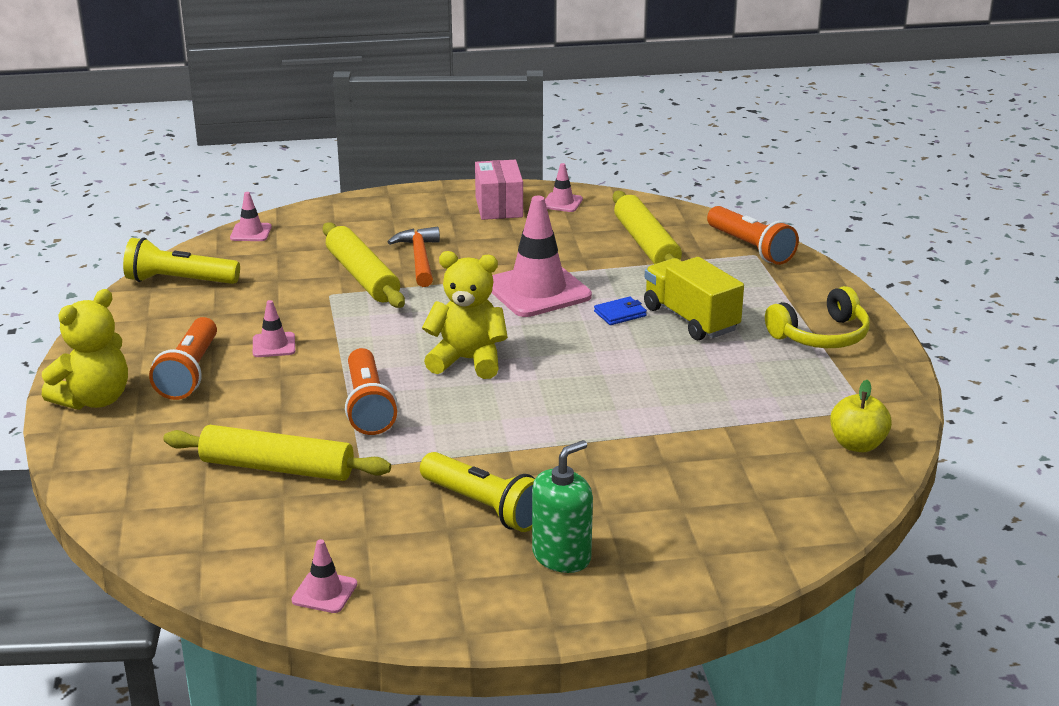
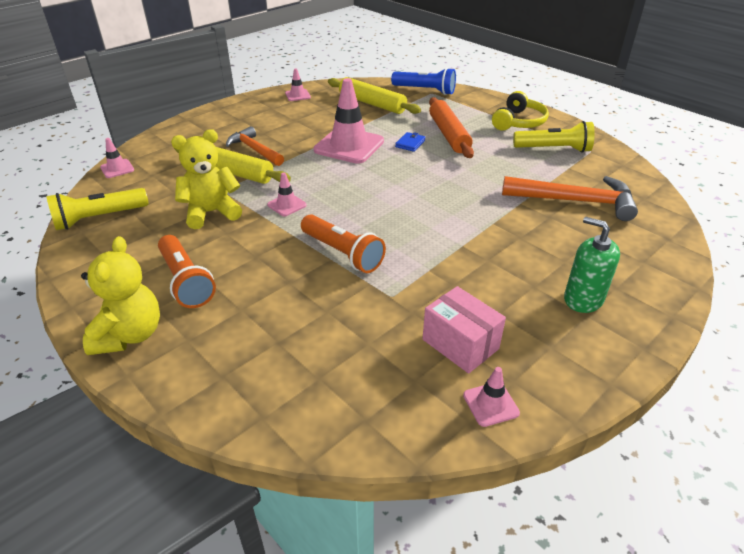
camera: 35 degrees left, 10 degrees up
yellow rolling pin [163,425,391,481] -> none
pink traffic cone [253,300,295,357] -> pink traffic cone moved to [267,172,307,217]
yellow flashlight [420,452,535,532] -> yellow flashlight moved to [513,121,595,153]
yellow teddy bear [422,251,508,379] -> yellow teddy bear moved to [171,129,242,229]
pink box [475,160,523,220] -> pink box moved to [423,286,506,373]
green soap dispenser [532,440,593,573] -> green soap dispenser turned 60 degrees counterclockwise [564,217,620,313]
yellow truck [644,257,744,340] -> orange rolling pin [429,97,474,158]
orange flashlight [707,206,799,265] -> blue flashlight [391,68,456,95]
yellow apple [830,380,892,452] -> none
none -> orange hammer [502,176,638,221]

